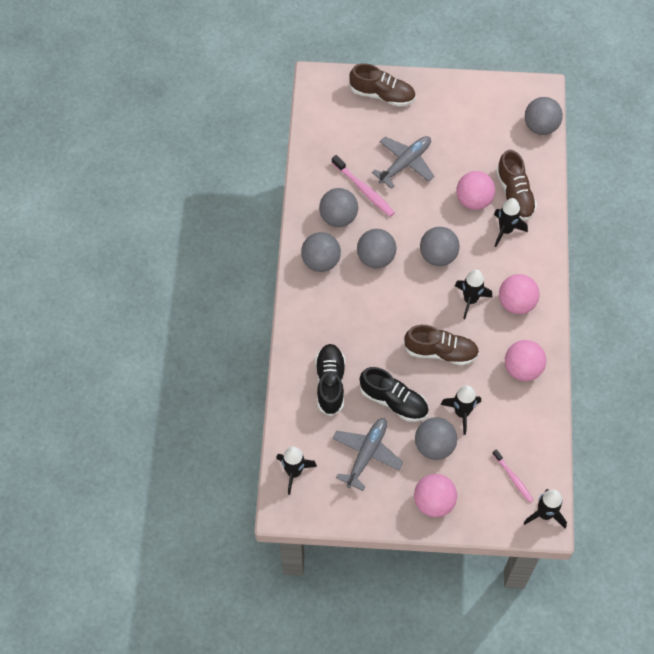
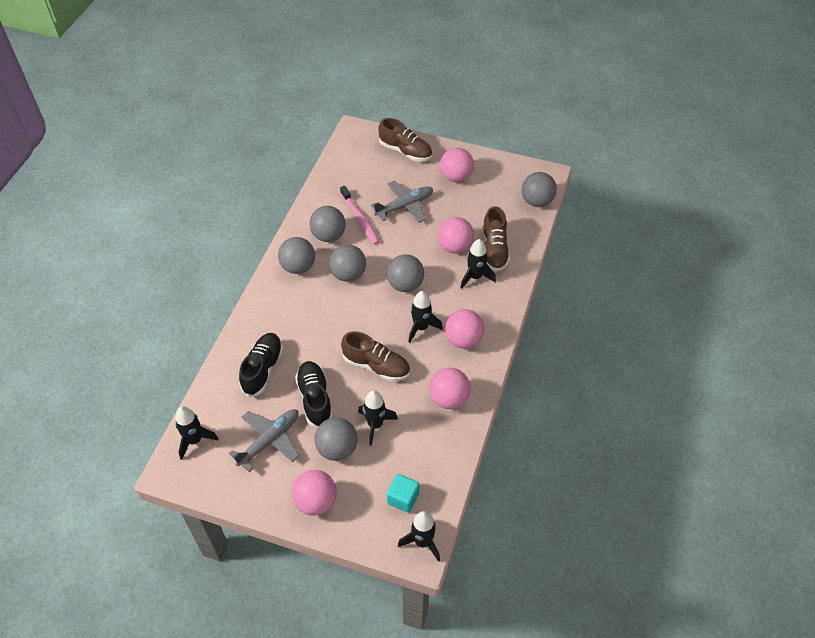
camera: 15 degrees right, 10 degrees down
black shoe [360,367,429,422] -> black shoe turned 150 degrees counterclockwise [295,361,333,428]
pink toothbrush [492,449,533,503] -> turquoise cube [387,474,420,513]
none -> pink ball [440,148,474,182]

